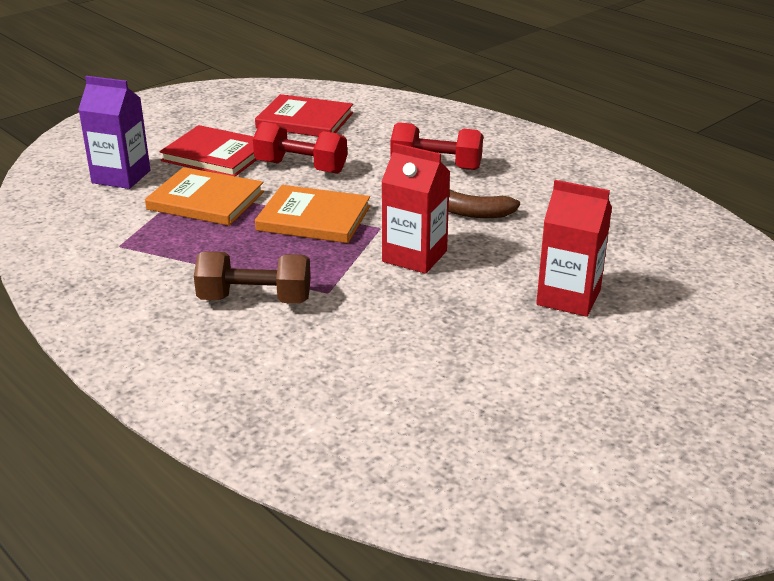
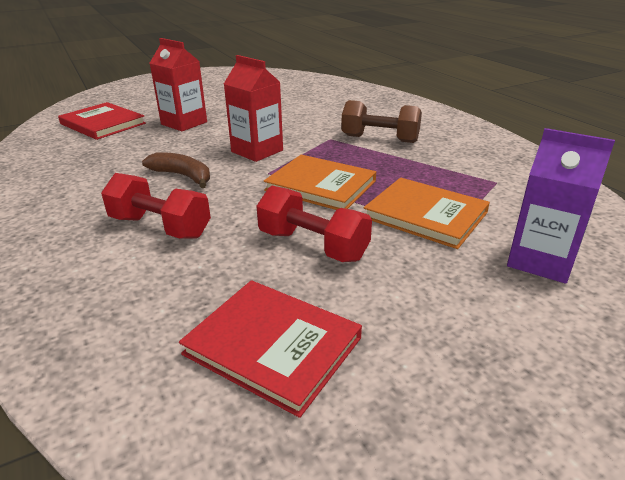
camera: 165 degrees left, 0 degrees up
red book [159,125,257,177] -> red book moved to [58,102,146,140]

